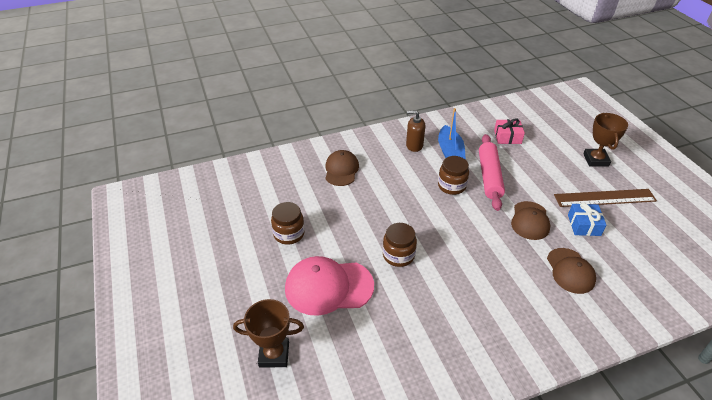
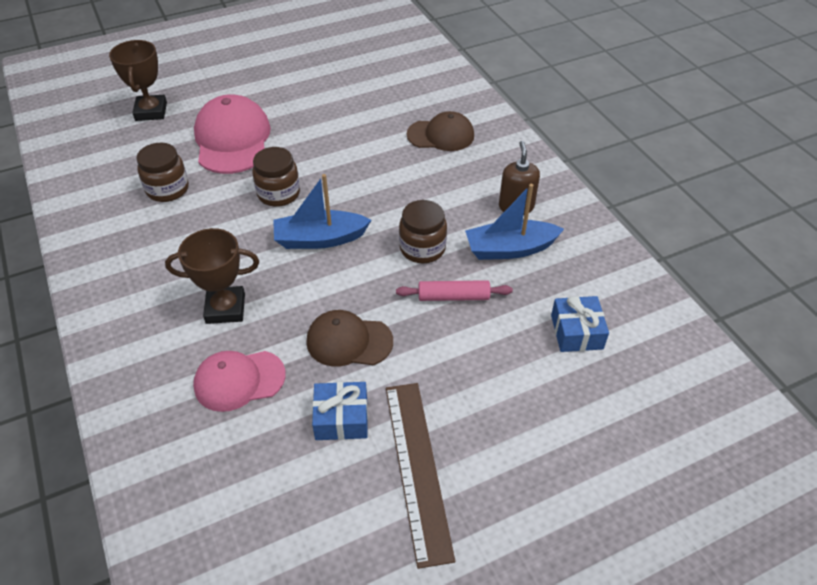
camera: 85 degrees right, 5 degrees up
brown jar [271,202,305,245] -> brown jar moved to [136,143,189,202]
pink rolling pin [479,134,505,211] -> pink rolling pin [396,280,513,301], size x0.60
pink gift [494,118,525,144] -> blue gift [551,296,609,352]
brown cap [547,248,596,294] -> pink cap [193,351,286,412]
brown trophy [583,113,628,167] -> brown trophy moved to [165,228,259,324]
none -> blue boat [273,174,371,249]

